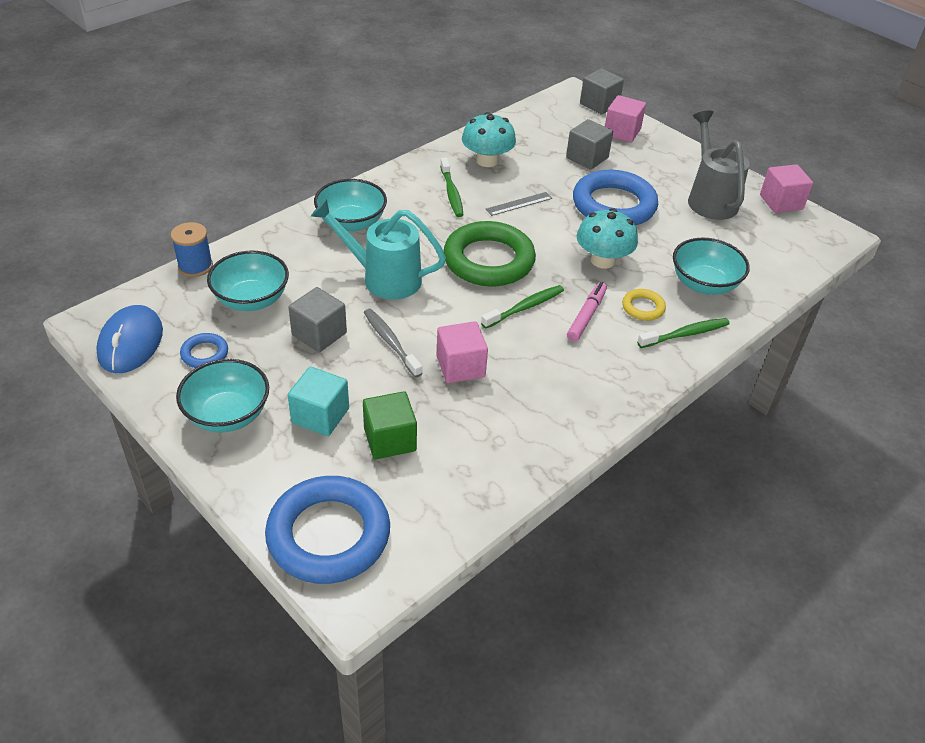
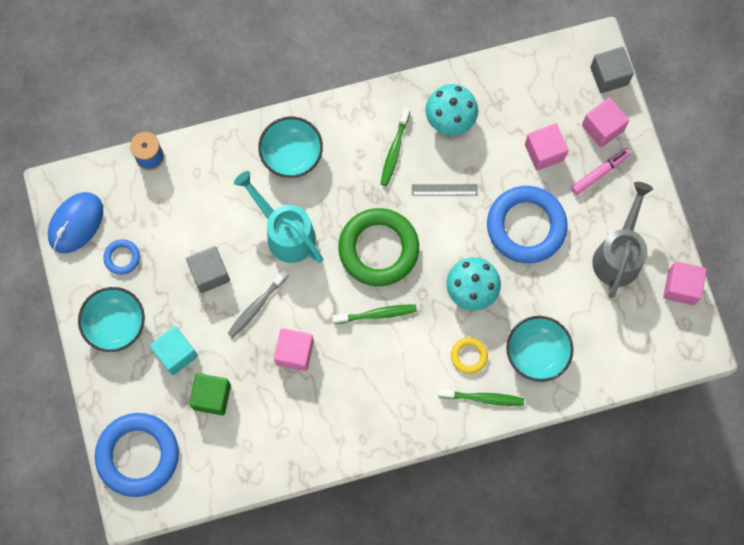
camera: 30 degrees right, 30 degrees up
turquoise bowl [207,251,289,311] -> none
grey toothbrush [364,309,423,378] -> grey toothbrush turned 135 degrees counterclockwise [227,270,288,338]
grey cube [566,119,613,170] -> pink cube [525,123,568,171]
pink marker [567,282,607,342] -> pink marker moved to [571,148,631,195]

